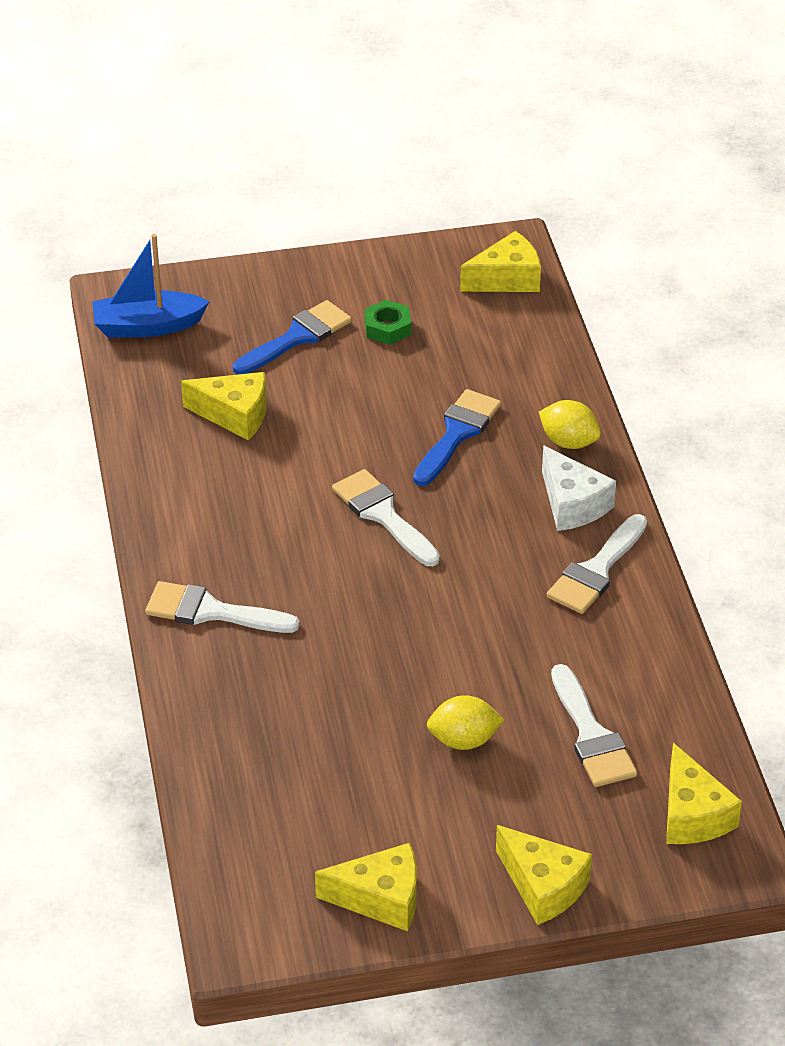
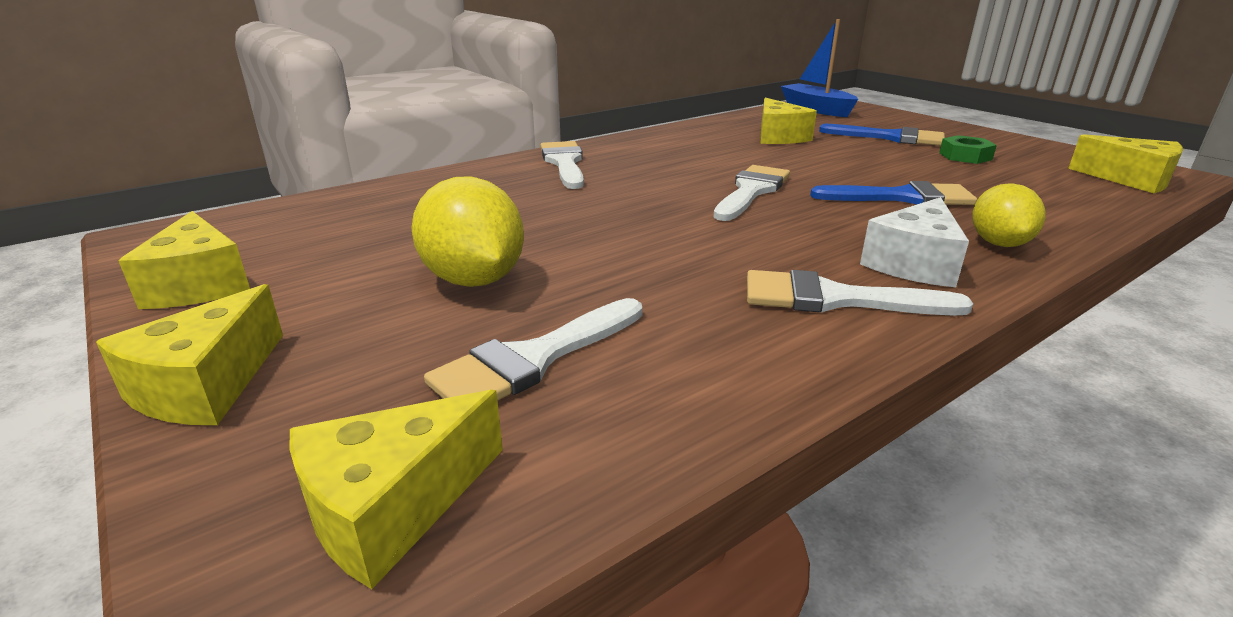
camera: 65 degrees right, 15 degrees down
yellow lemon [427,695,505,750] -> yellow lemon [411,176,524,287], size x1.53

